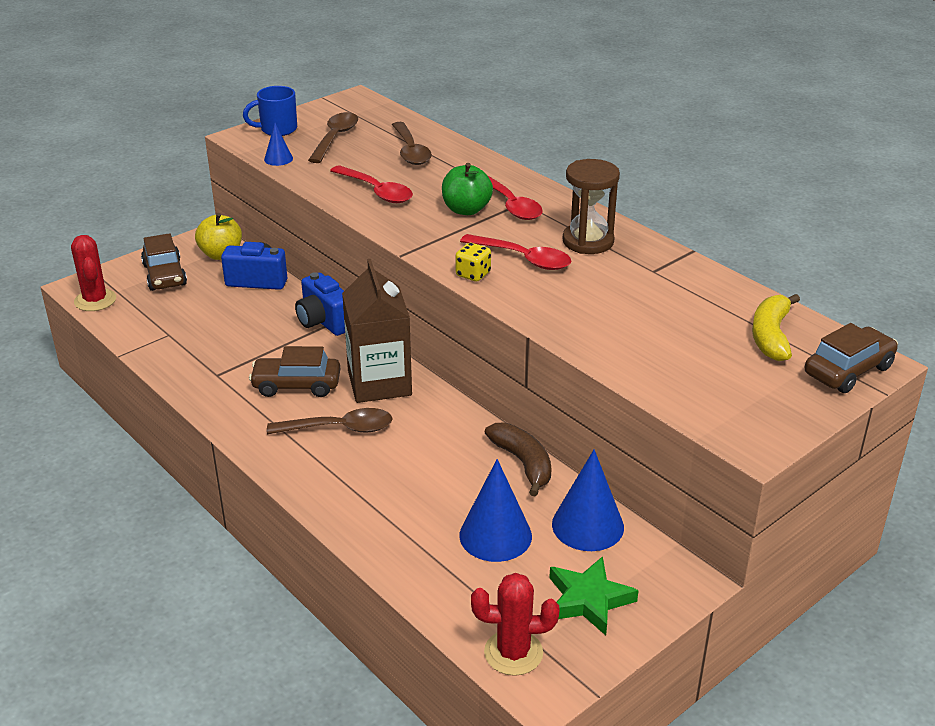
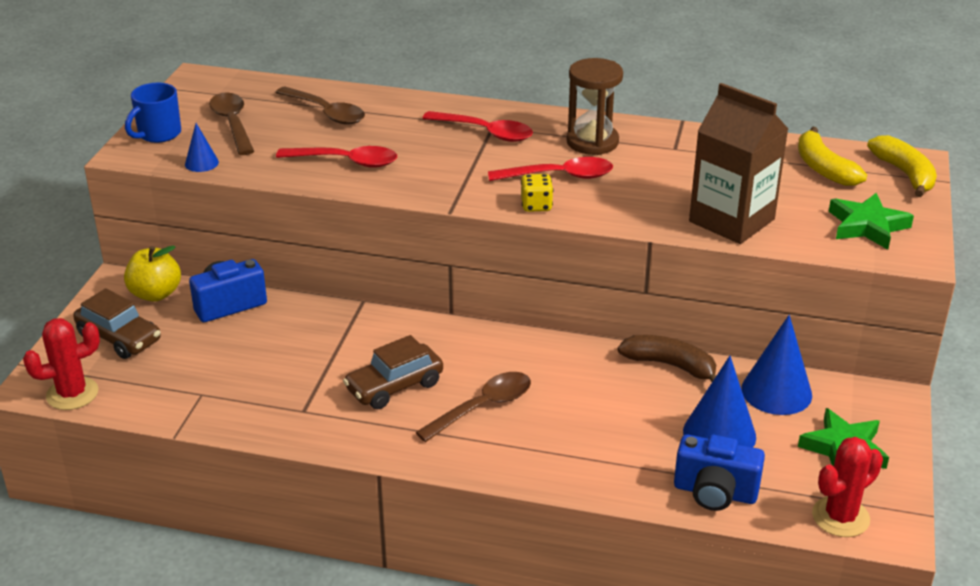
camera: 35 degrees left, 0 degrees up
red cactus [71,235,116,311] -> red cactus turned 60 degrees counterclockwise [23,318,100,410]
blue camera [295,272,345,336] -> blue camera moved to [674,434,765,511]
brown carton [342,259,412,403] -> brown carton moved to [689,83,788,244]
green apple [442,163,493,215] -> none
brown car [805,323,898,393] -> yellow banana [867,135,937,197]
none -> green star [829,193,914,250]

